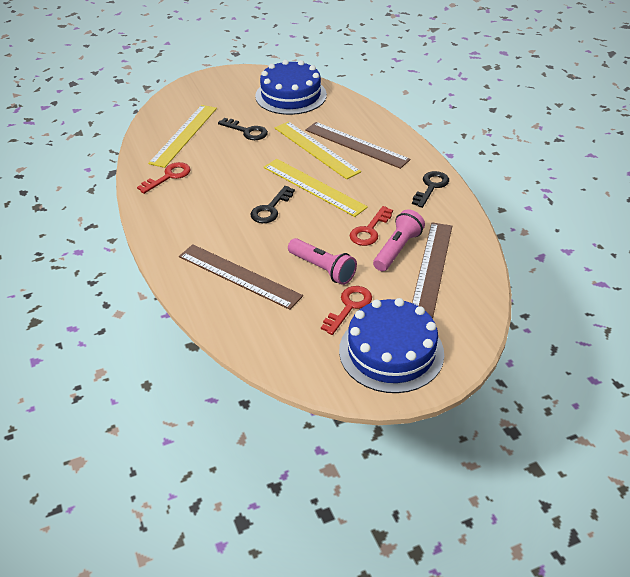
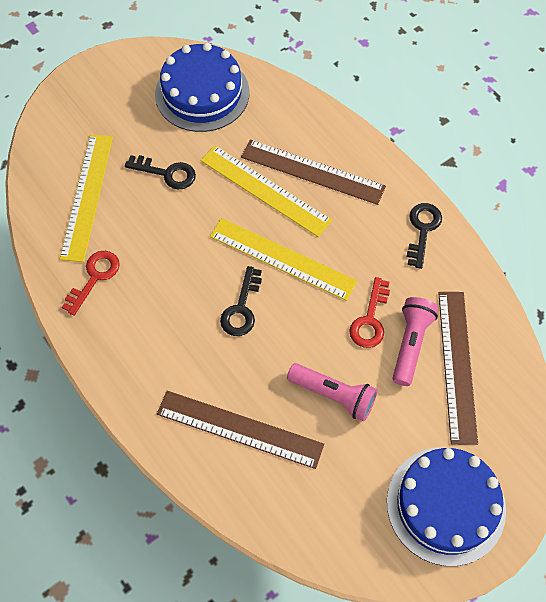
camera: 15 degrees left, 20 degrees up
red key [321,286,372,335] -> none

